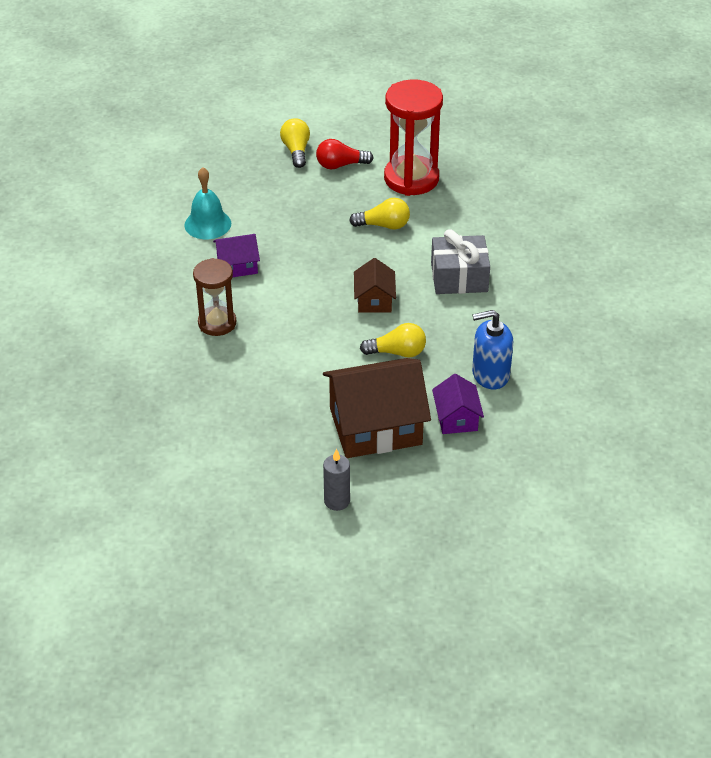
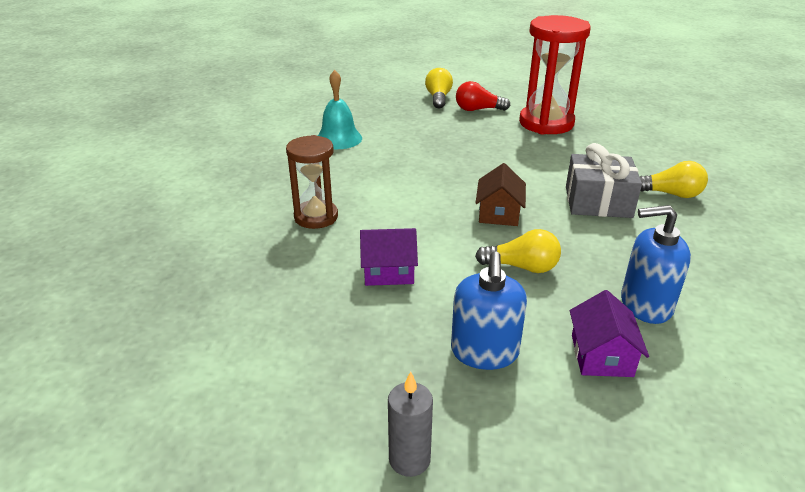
camera: 10 degrees right, 10 degrees down
purple house [213,234,260,277] -> purple house moved to [360,228,418,286]
brown house [323,358,431,458] -> blue soap dispenser [451,251,527,370]
yellow light bulb [349,198,410,230] -> yellow light bulb moved to [640,161,708,198]

